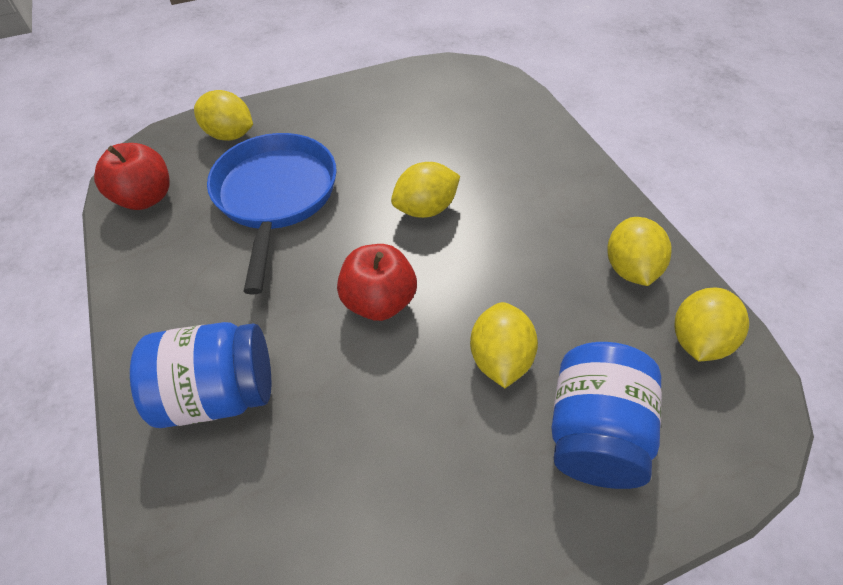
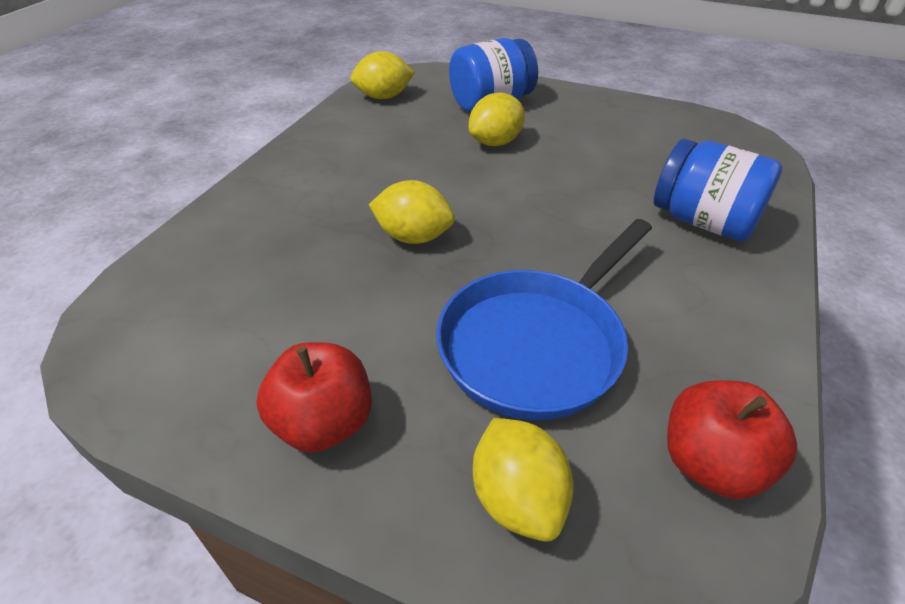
camera: 135 degrees left, 10 degrees down
red apple [337,244,417,321] -> red apple moved to [256,342,372,453]
yellow lemon [607,217,672,286] -> none

